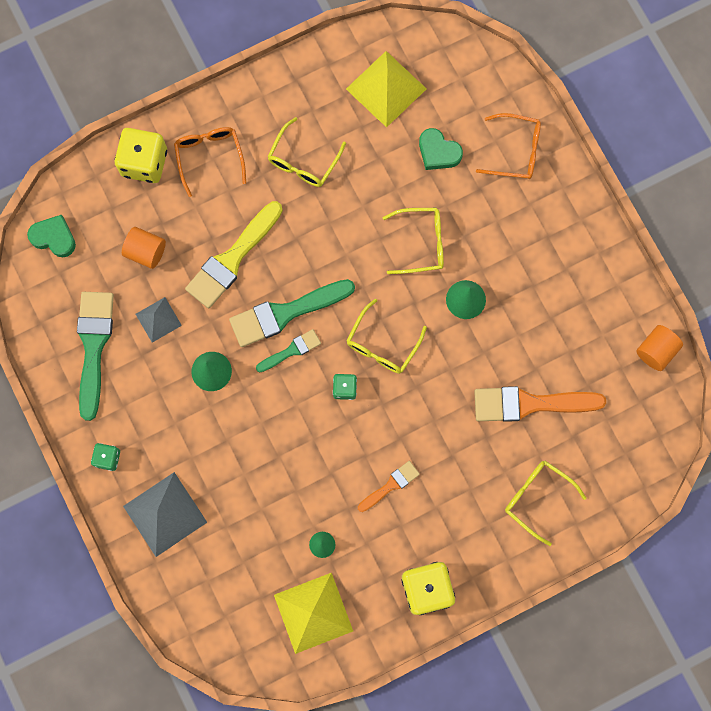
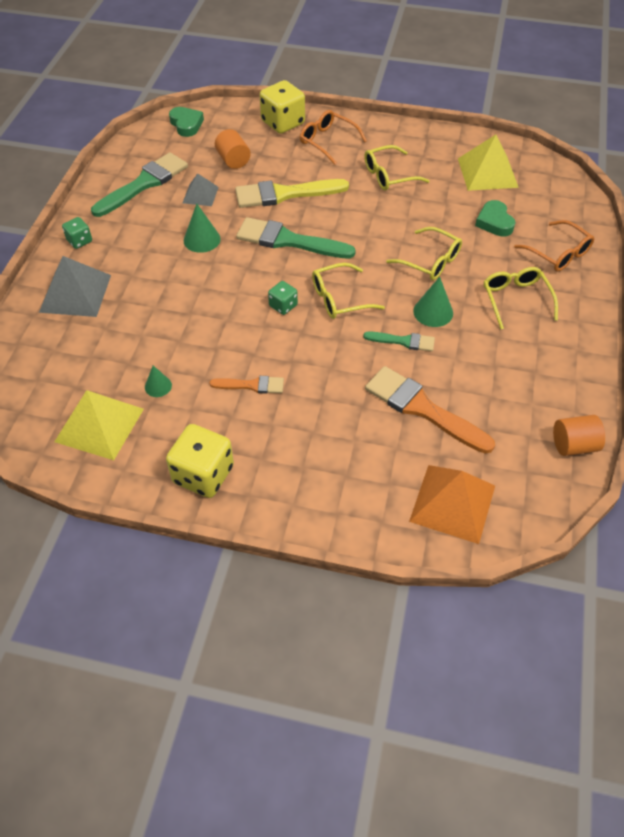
camera: 40 degrees right, 25 degrees down
orange glasses [174,127,246,197] -> orange glasses turned 75 degrees counterclockwise [300,110,367,165]
green brush [256,329,321,372] -> green brush moved to [363,331,435,352]
yellow glasses [505,461,586,546] -> yellow glasses moved to [484,267,558,329]
none -> orange pyramid [409,465,495,544]

